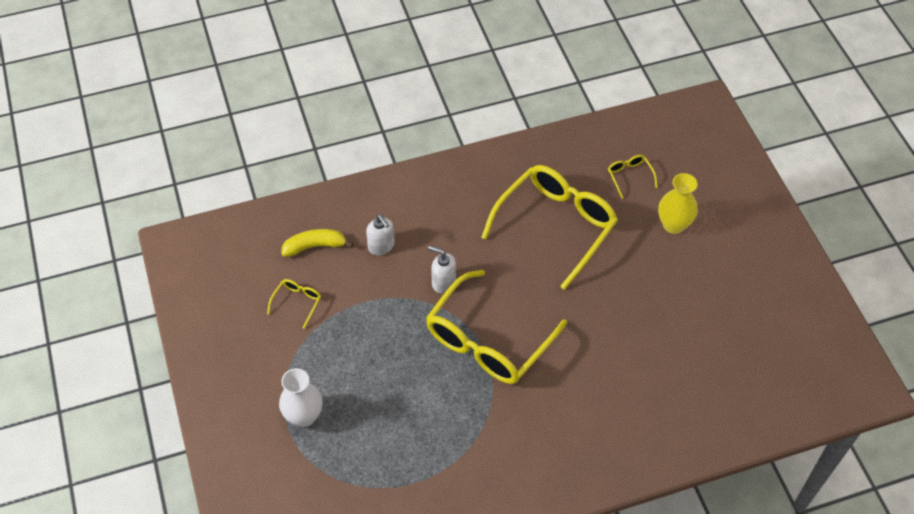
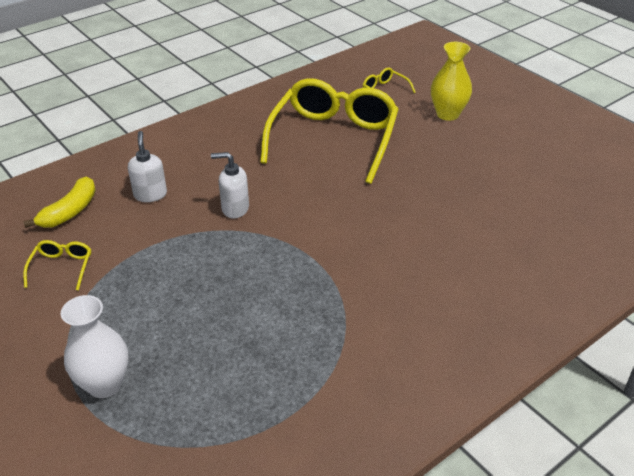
camera: 20 degrees left, 15 degrees down
yellow banana [281,229,354,257] -> yellow banana turned 150 degrees clockwise [23,177,96,228]
white soap dispenser [366,214,395,255] -> white soap dispenser turned 135 degrees counterclockwise [128,131,167,202]
yellow glasses [426,270,567,384] -> none

